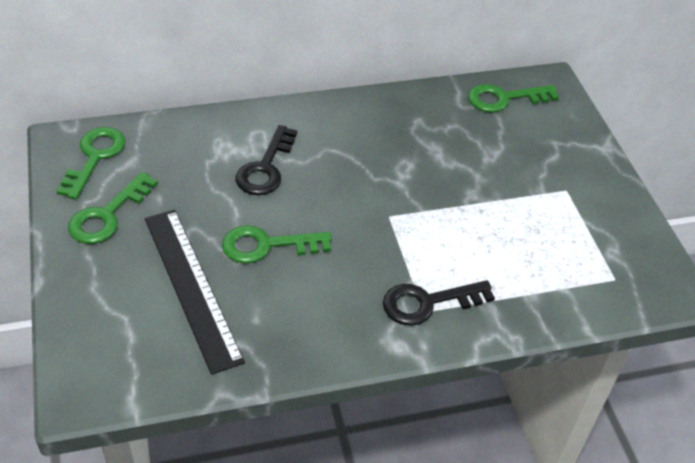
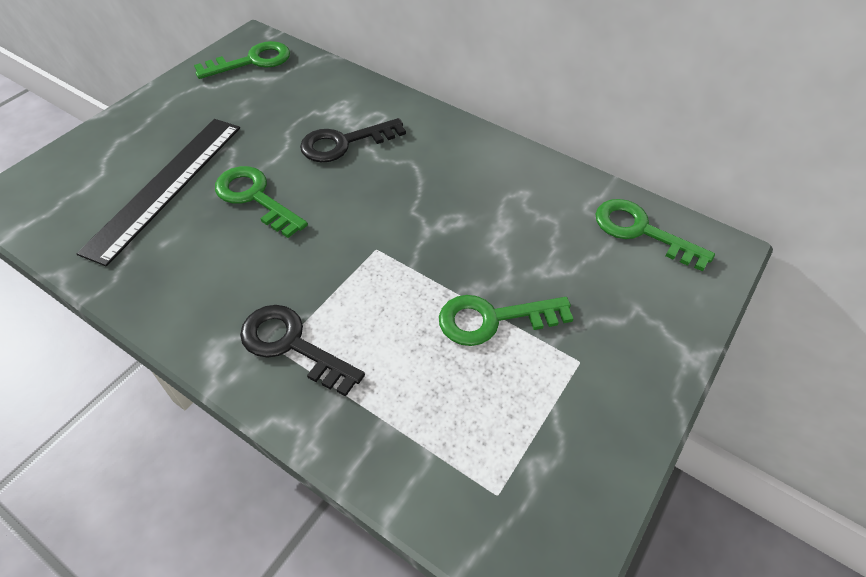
camera: 50 degrees right, 5 degrees up
green key [68,172,158,244] -> green key moved to [439,295,573,346]

